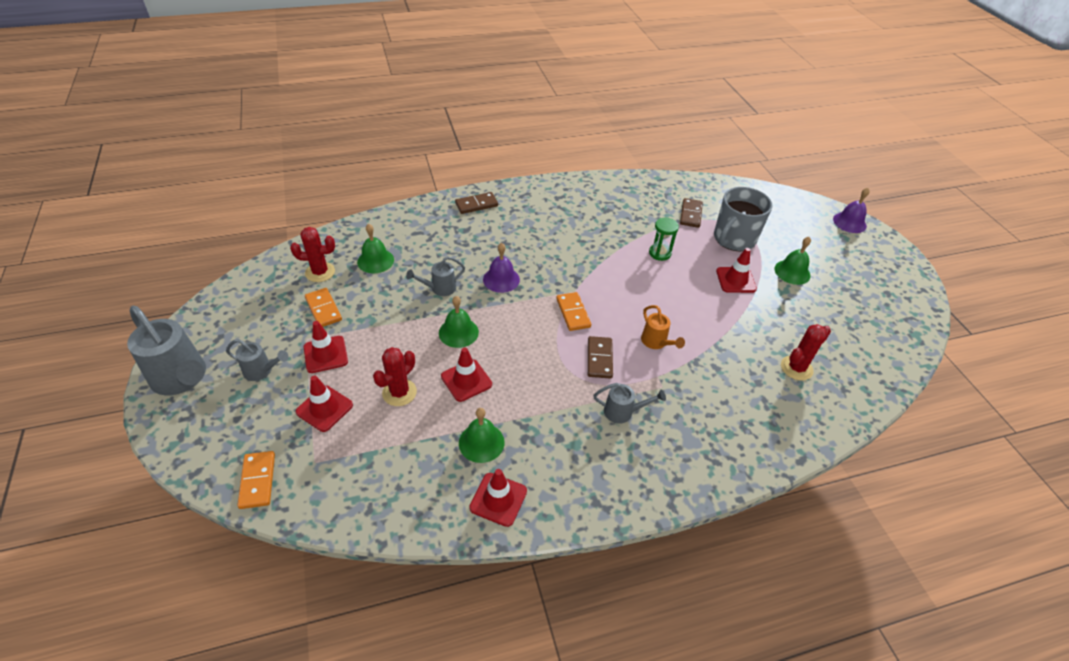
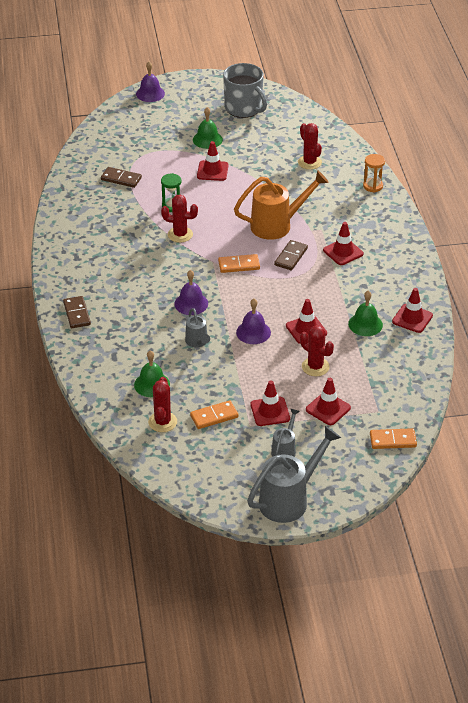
camera: 80 degrees left, 5 degrees down
green bell [439,296,479,348] -> purple bell [236,299,271,344]
brown domino [588,336,613,379] -> brown domino turned 75 degrees counterclockwise [274,240,308,270]
grey watering can [593,383,666,424] -> red traffic cone [323,222,364,265]
orange watering can [641,305,685,349] -> orange watering can [234,170,329,240], size x1.92
grey mug [714,187,772,251] -> grey mug moved to [223,63,267,118]
none -> red cactus [161,194,198,243]
none -> orange hourglass [363,154,385,192]

